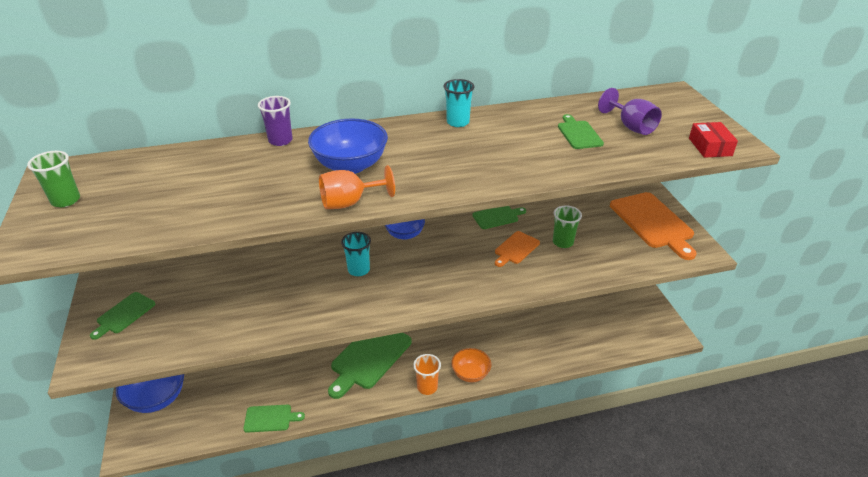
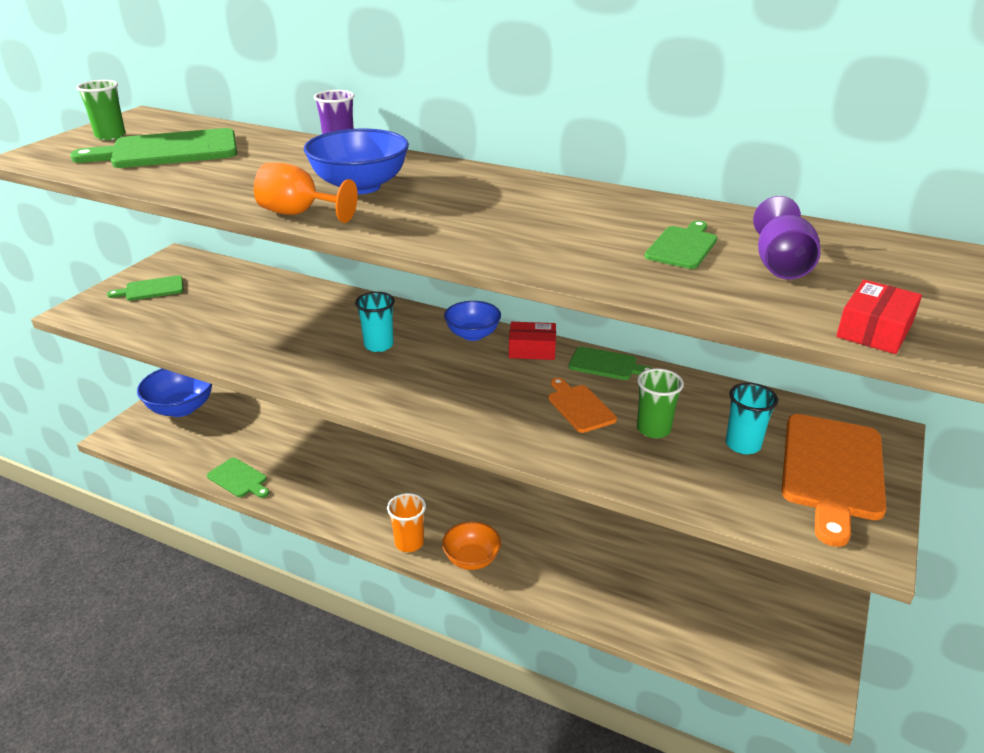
camera: 40 degrees right, 5 degrees down
green cutting board [328,333,412,399] -> green cutting board moved to [70,128,237,168]
turquoise cup [444,79,474,127] -> turquoise cup moved to [726,383,778,454]
orange cutting board [495,231,540,267] -> orange cutting board turned 75 degrees clockwise [548,378,617,433]
none -> red box [509,322,556,360]

